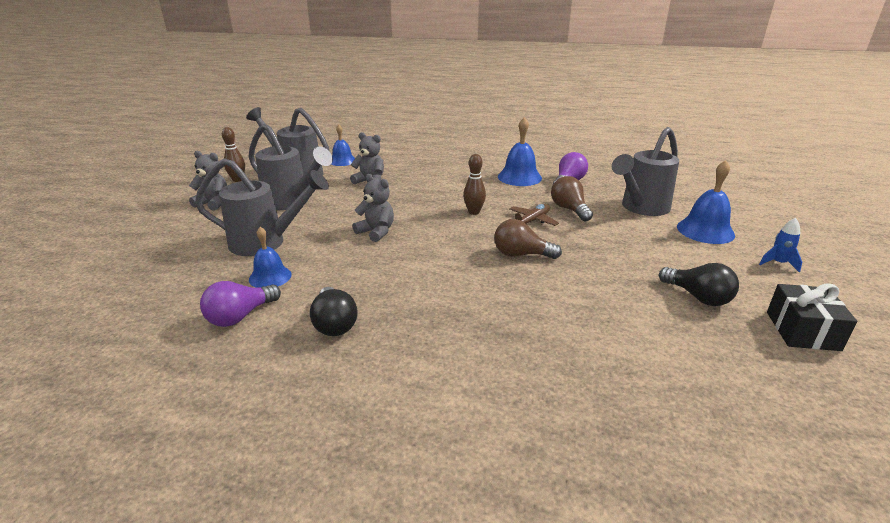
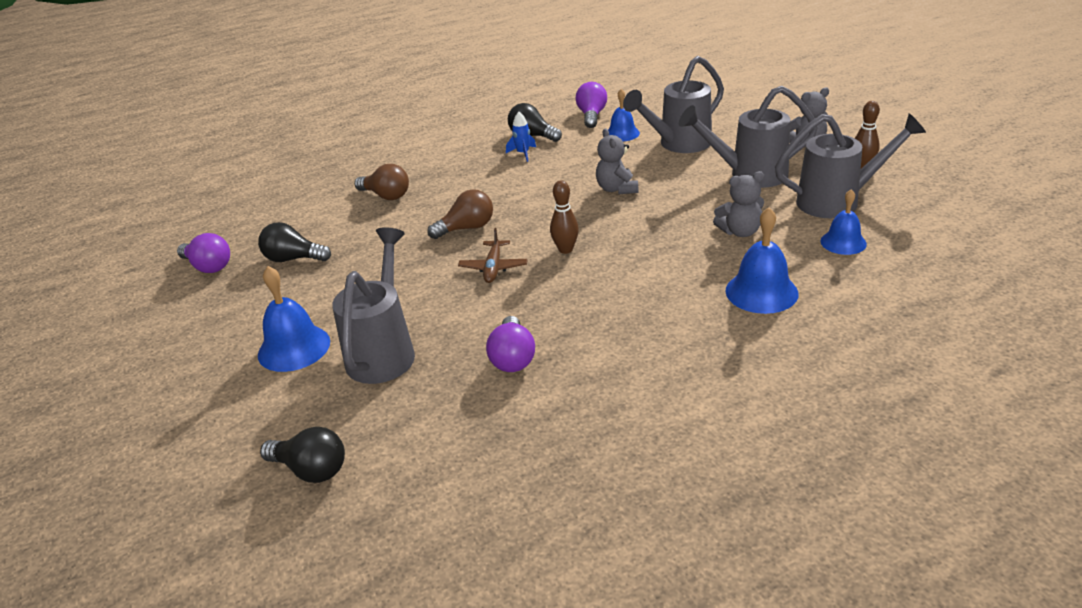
camera: 145 degrees right, 5 degrees up
grey teddy bear [352,174,394,242] -> grey teddy bear turned 75 degrees clockwise [596,128,638,194]
blue bell [498,117,542,186] -> blue bell moved to [725,207,798,314]
brown light bulb [551,176,593,222] -> brown light bulb moved to [355,164,409,200]
blue rocket [759,218,802,272] -> blue rocket moved to [506,112,536,162]
black gift [767,283,858,351] -> purple light bulb [177,233,230,273]
none -> black light bulb [260,427,345,483]

